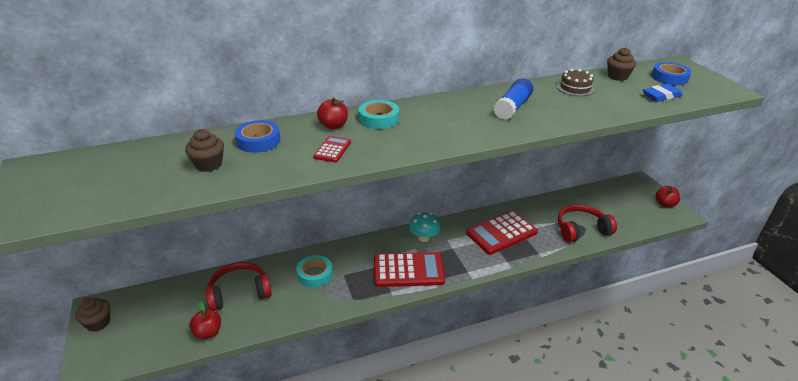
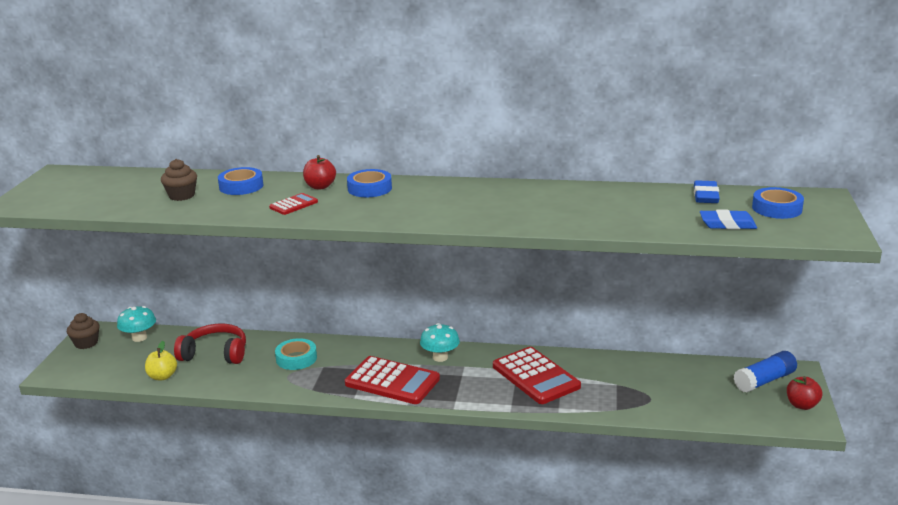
camera: 30 degrees right, 10 degrees down
red apple [190,301,221,339] -> yellow apple [145,341,177,380]
turquoise tape [359,100,399,129] -> blue tape [347,169,392,197]
red calculator [466,210,538,255] -> red calculator turned 120 degrees counterclockwise [493,347,581,404]
blue glue stick [494,78,533,120] -> blue glue stick moved to [733,351,797,393]
brown cake [557,69,594,96] -> none
red headphones [558,204,617,242] -> none
brown cupcake [607,47,636,81] -> blue eraser [694,180,720,203]
none -> turquoise mushroom [117,306,156,342]

